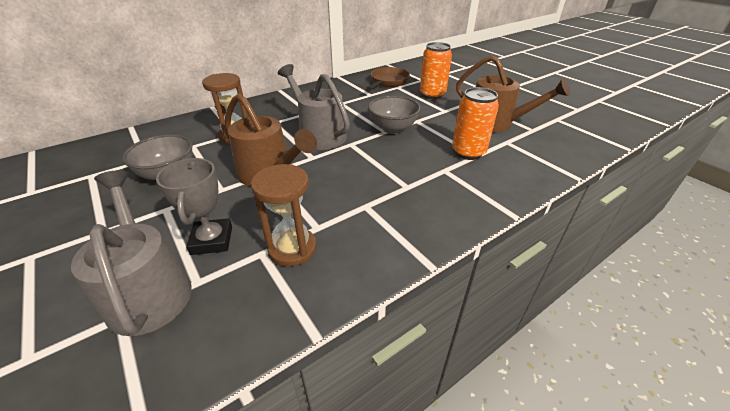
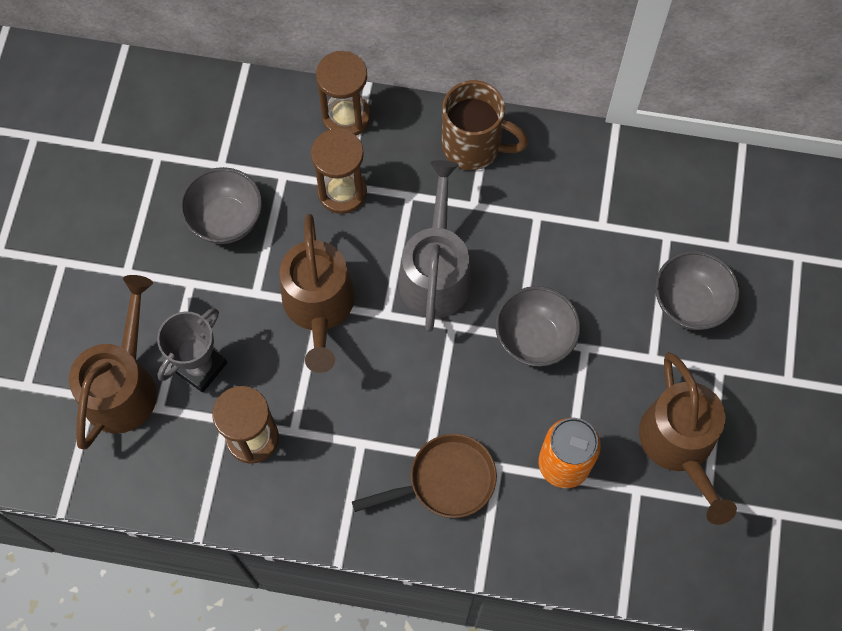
camera: 45 degrees right, 30 degrees up
grey watering can [71,170,192,336] -> brown watering can [69,275,157,450]
brown pan [367,67,410,90] -> brown pan moved to [352,434,497,518]
orange can [420,42,452,99] -> grey bowl [655,251,740,330]
none -> brown hourglass [316,51,370,136]
none -> brown mug [442,80,529,170]

